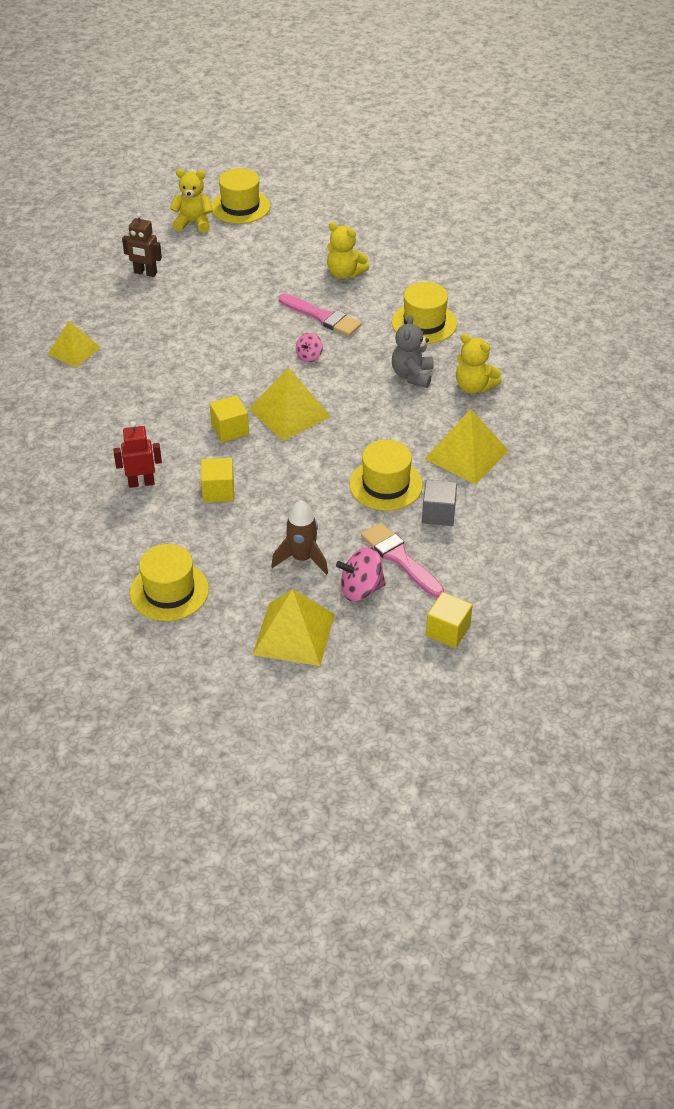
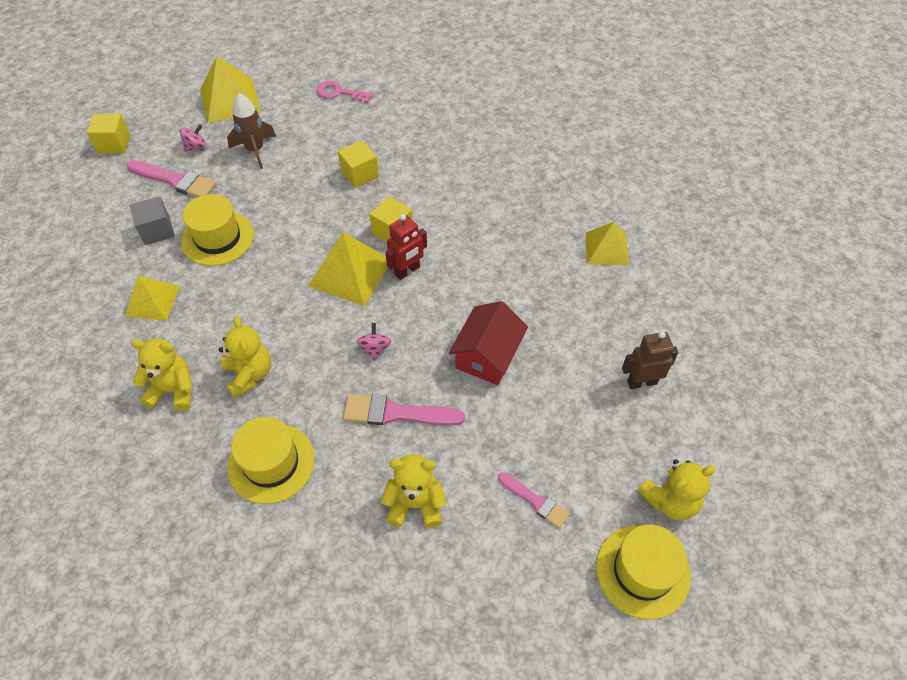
camera: 150 degrees right, 10 degrees up
red robot [113,421,162,488] -> red robot moved to [385,214,427,280]
yellow hat [130,544,209,621] -> pink key [316,81,373,103]
pink spinning top [336,547,386,601] -> pink spinning top [179,124,206,152], size x0.60
grey teddy bear [392,315,433,388] -> yellow teddy bear [219,316,271,398]
yellow pyramid [425,409,509,485] -> yellow pyramid [125,275,180,321], size x0.67
none -> red house [449,301,528,385]
none -> pink brush [498,472,570,528]

